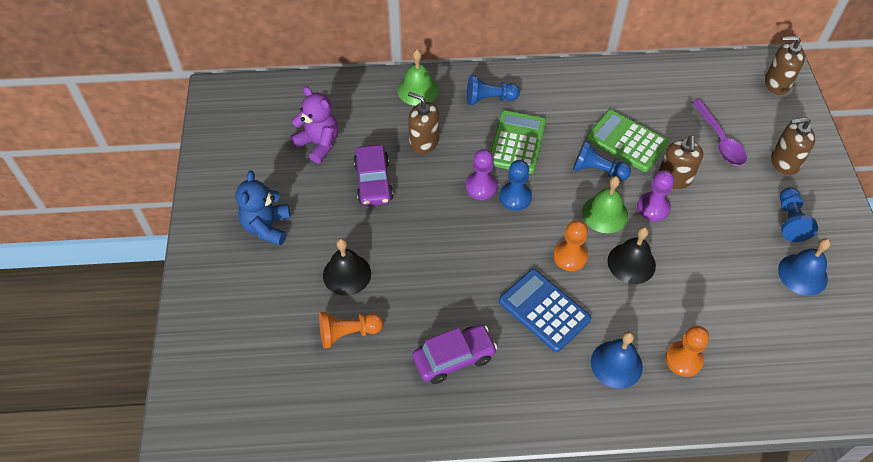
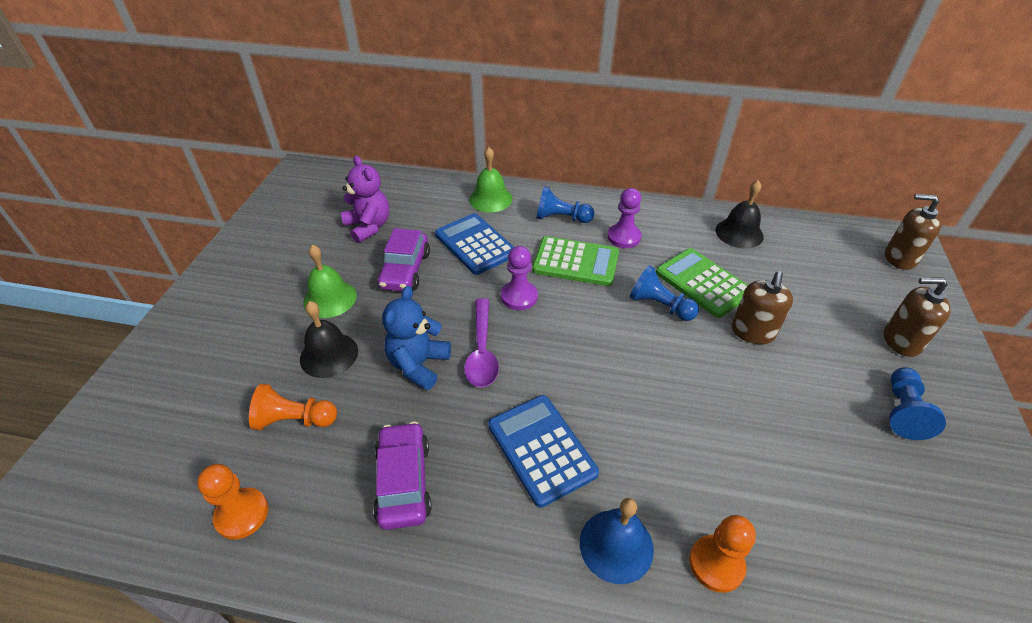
camera: 15 degrees right, 10 degrees down
blue teddy bear [235,170,290,246] -> blue teddy bear moved to [382,286,451,390]
brown soap dispenser [408,91,439,154] -> blue calculator [435,213,514,275]
purple car [412,325,497,384] -> purple car turned 90 degrees counterclockwise [373,422,432,530]
green calculator [490,110,546,174] -> green calculator turned 75 degrees clockwise [532,236,619,286]
blue pawn [499,160,532,211] -> none
orange pawn [553,220,588,271] -> orange pawn moved to [197,464,268,540]
green bell [582,176,628,233] -> green bell moved to [303,245,357,318]
black bell [608,227,656,284] -> black bell moved to [716,180,764,248]
purple pawn [637,170,674,221] -> purple pawn moved to [607,188,642,248]
purple spoon [692,99,747,166] -> purple spoon moved to [464,298,499,387]
blue bell [778,238,831,296] -> none

